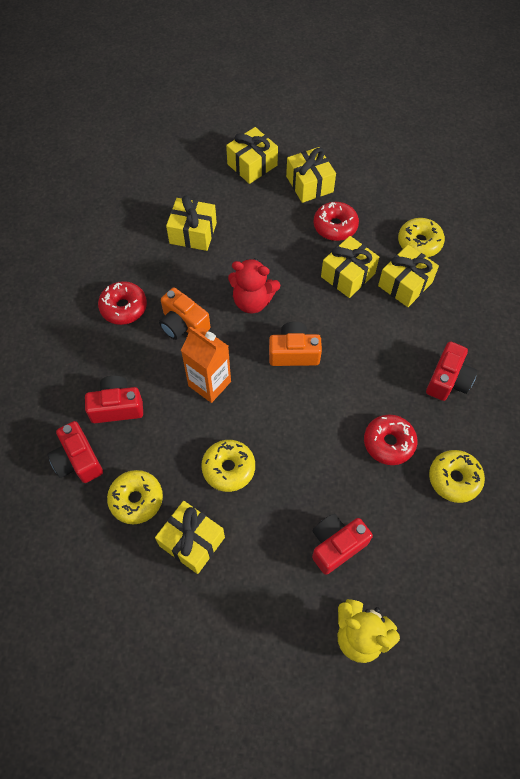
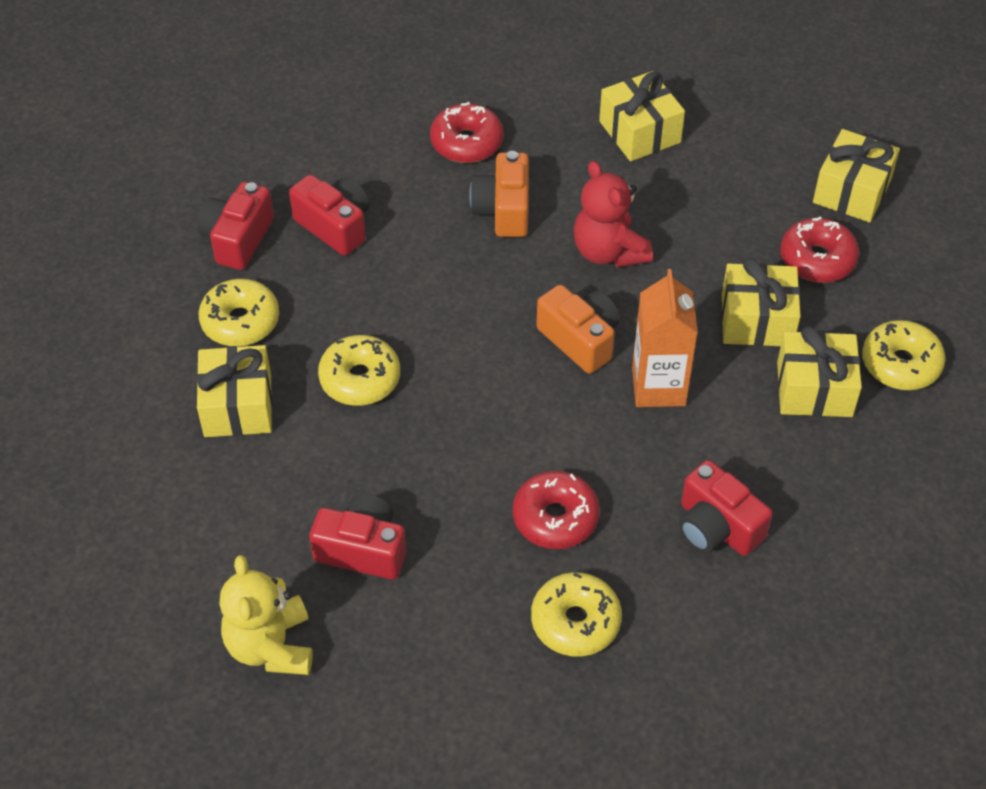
camera: 50 degrees right, 10 degrees down
orange carton [181,326,231,403] -> orange carton moved to [632,269,698,407]
yellow gift [226,127,278,184] -> none
red camera [426,342,477,401] -> red camera turned 60 degrees clockwise [679,460,773,556]

